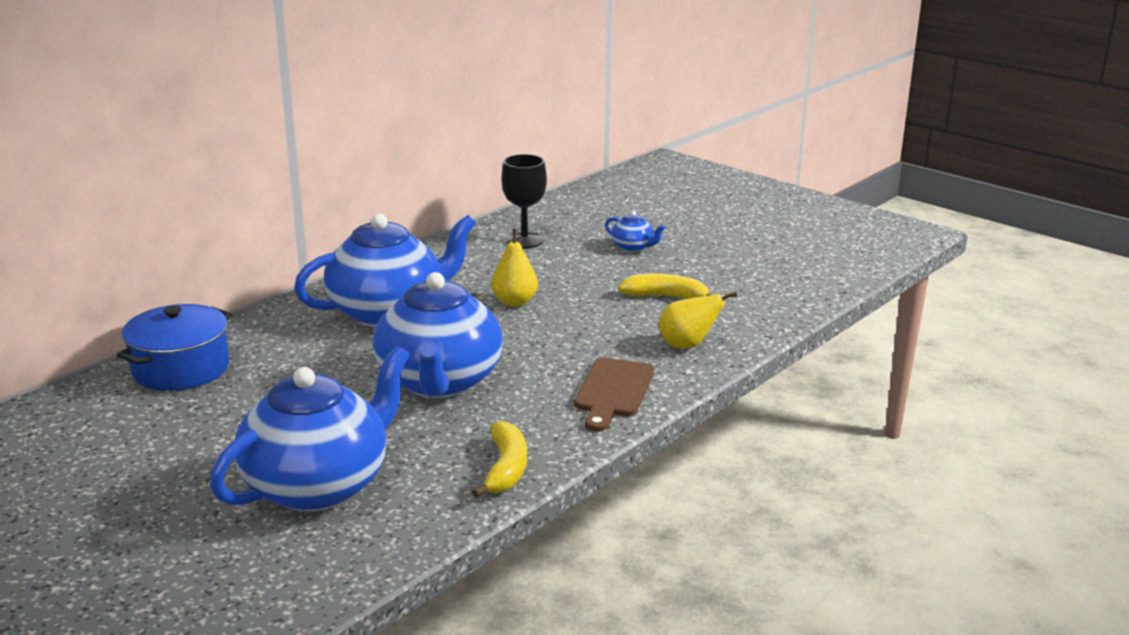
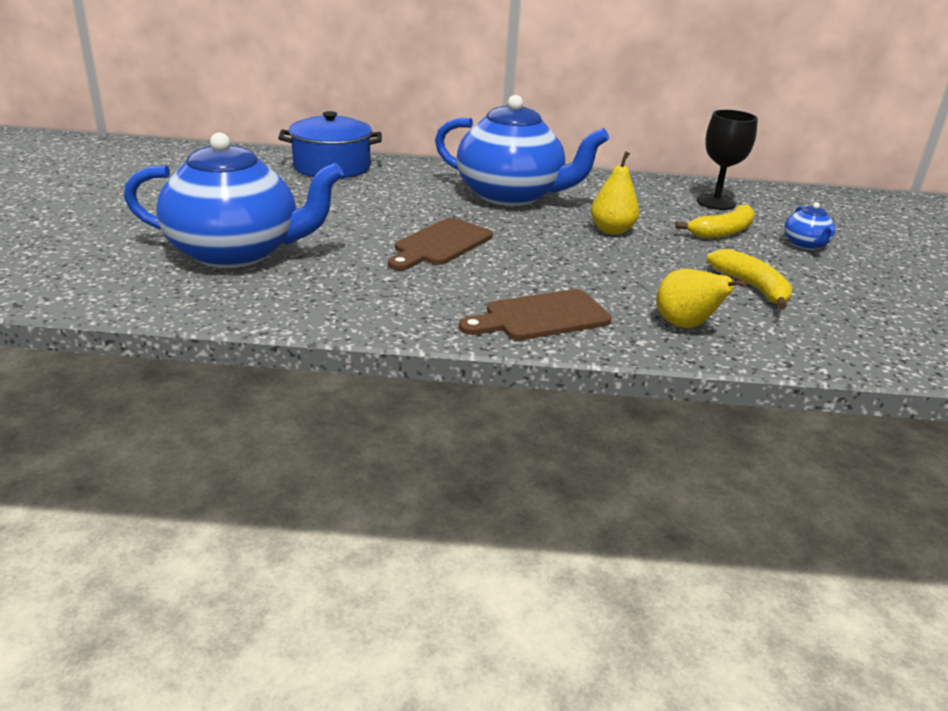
camera: 50 degrees right, 5 degrees up
blue teapot [373,272,503,398] -> brown cutting board [388,218,493,270]
yellow banana [472,421,527,498] -> yellow banana moved to [675,204,755,238]

